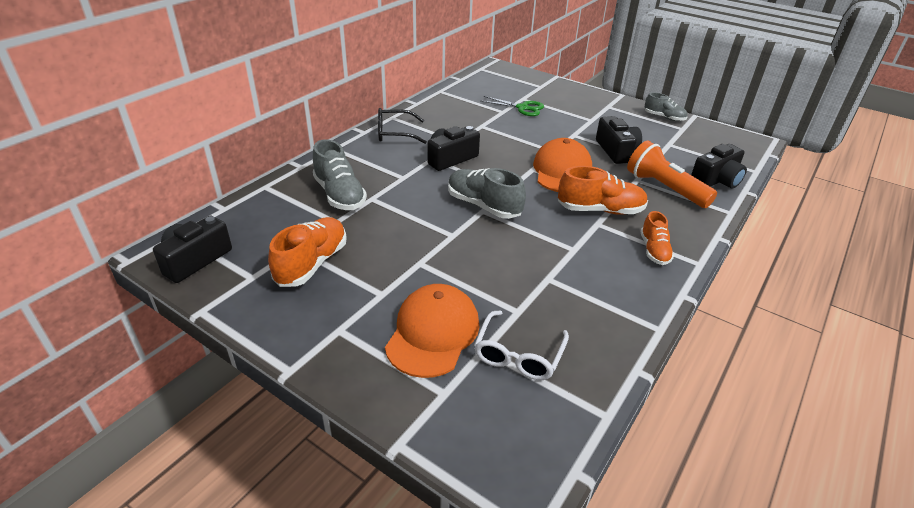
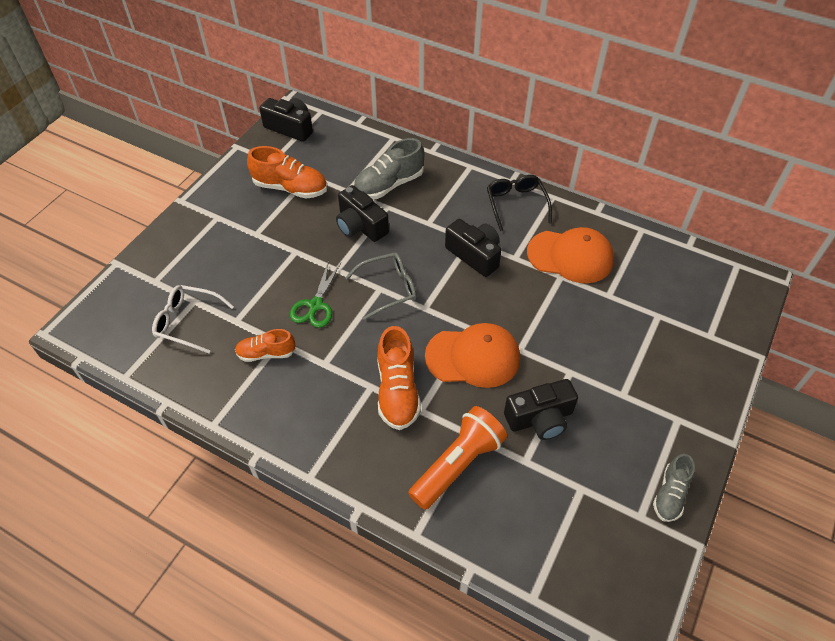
camera: 85 degrees right, 15 degrees up
orange cap [385,284,480,378] -> orange cap moved to [527,227,614,283]
grey shoe [448,168,526,219] -> grey glasses [345,252,417,320]
green scissors [481,96,544,116] -> green scissors moved to [290,261,341,328]
orange shoe [640,211,674,265] -> orange shoe moved to [235,329,296,362]
black camera [691,144,747,188] -> black camera moved to [336,185,389,242]

